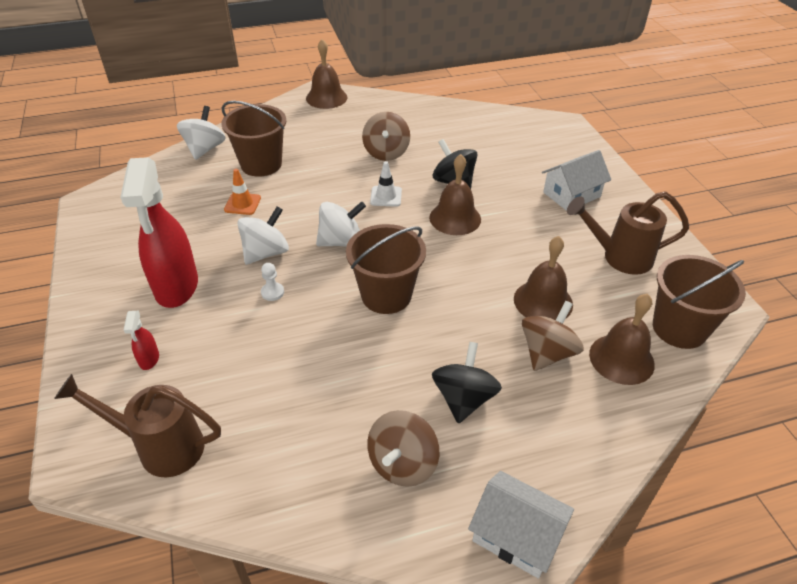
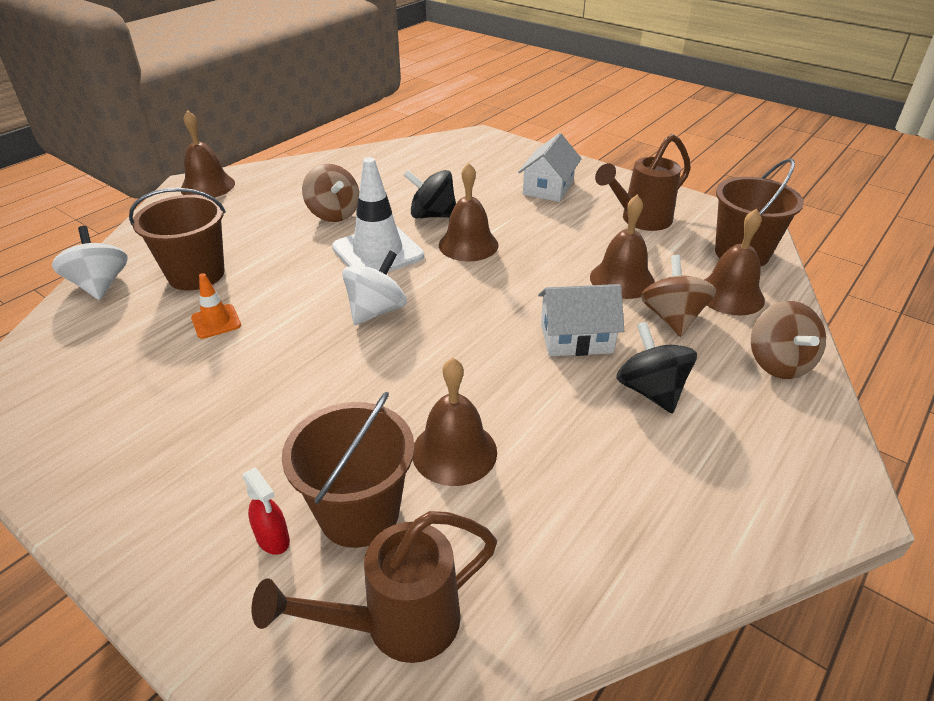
camera: 35 degrees left, 5 degrees down
red spray bottle [120,157,198,308] -> none
white spinning top [237,206,289,265] -> none
white pawn [261,263,284,301] -> none
brown bucket [346,224,426,314] -> brown bucket moved to [282,391,415,548]
brown spinning top [367,410,439,487] -> brown spinning top moved to [751,301,826,379]
white traffic cone [370,161,402,207] -> white traffic cone [332,157,424,272], size x1.99
white house [468,471,574,579] -> white house moved to [538,284,624,356]
none -> brown bell [413,358,497,486]

